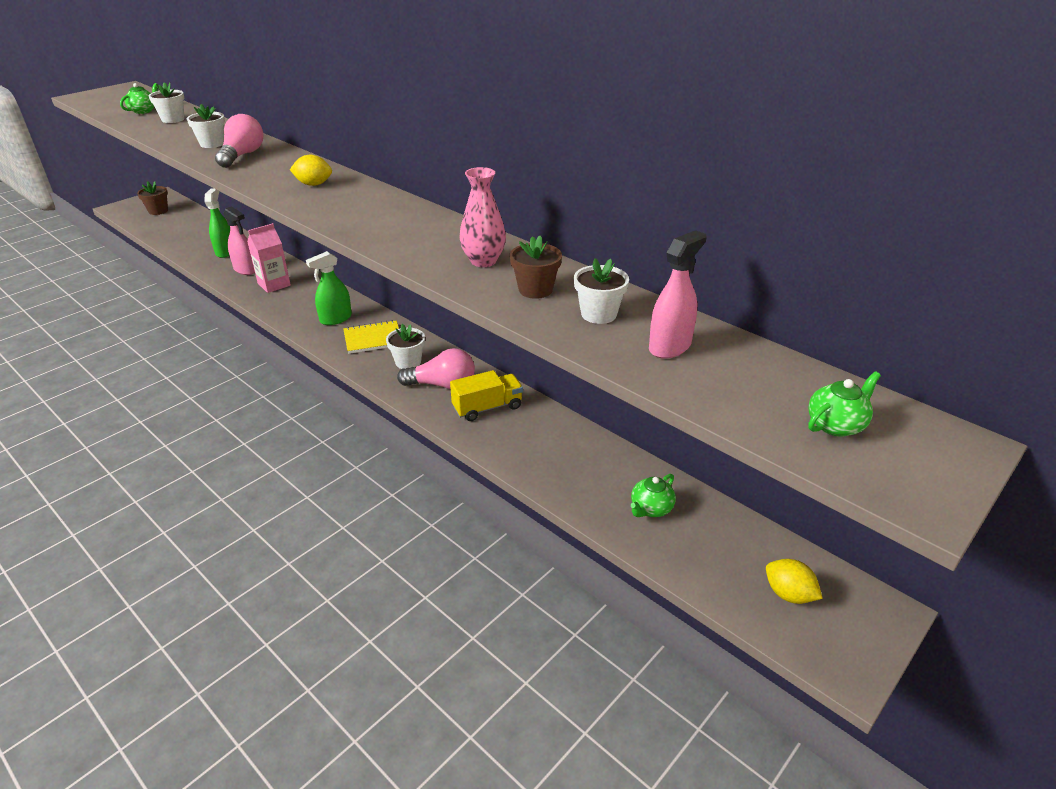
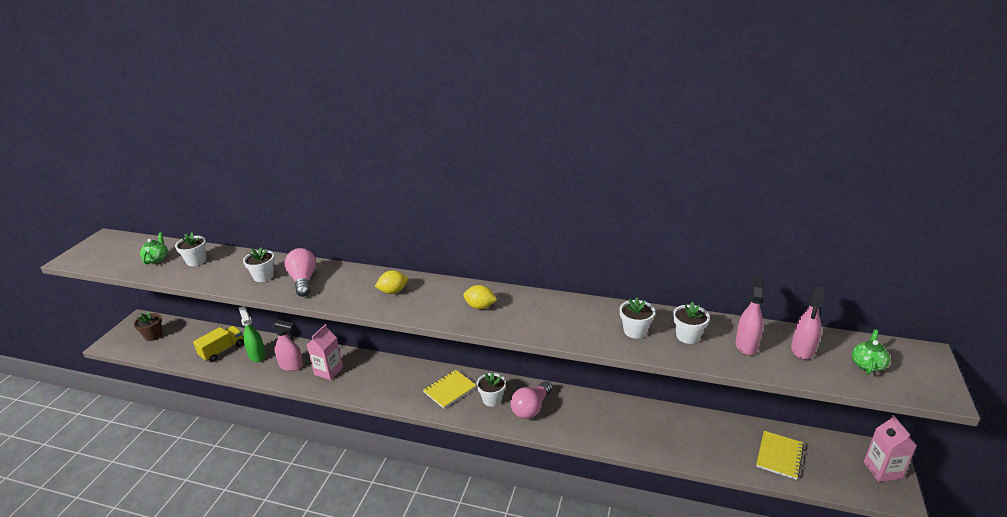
camera: 25 degrees left, 5 degrees down
green spray bottle [306,251,352,325] -> none
pink light bulb [397,348,475,389] -> pink light bulb turned 150 degrees clockwise [510,381,553,419]
yellow truck [450,370,523,421] -> yellow truck moved to [193,326,244,362]
pink vase [459,167,506,267] -> none
brown flower pot [510,236,562,299] -> white flower pot [620,298,655,339]
green teapot [631,474,676,517] -> none
yellow lemon [766,559,823,604] -> yellow lemon moved to [463,285,497,309]
none -> yellow notebook [756,431,804,480]
none -> pink spray bottle [791,286,824,359]
none -> pink carton [864,415,917,482]

